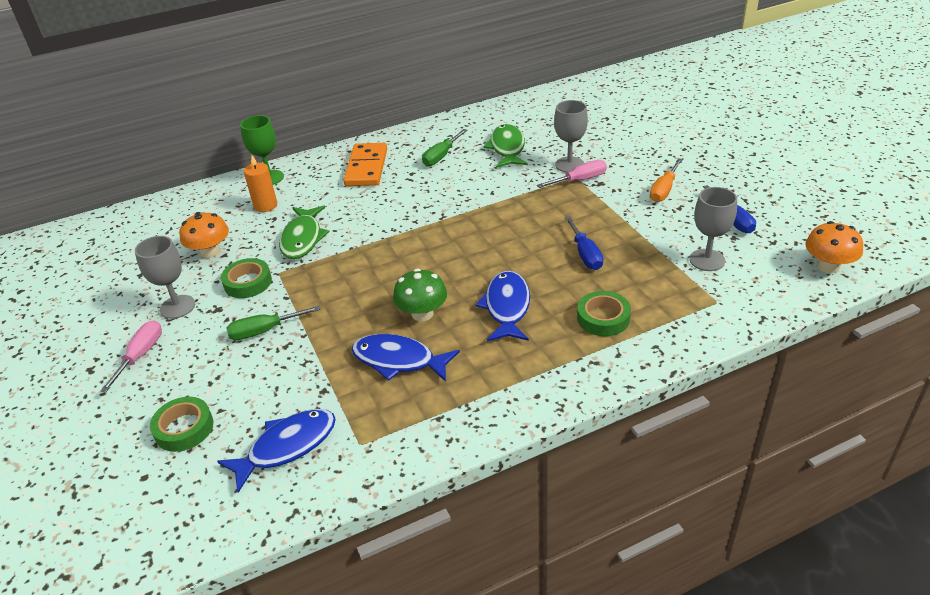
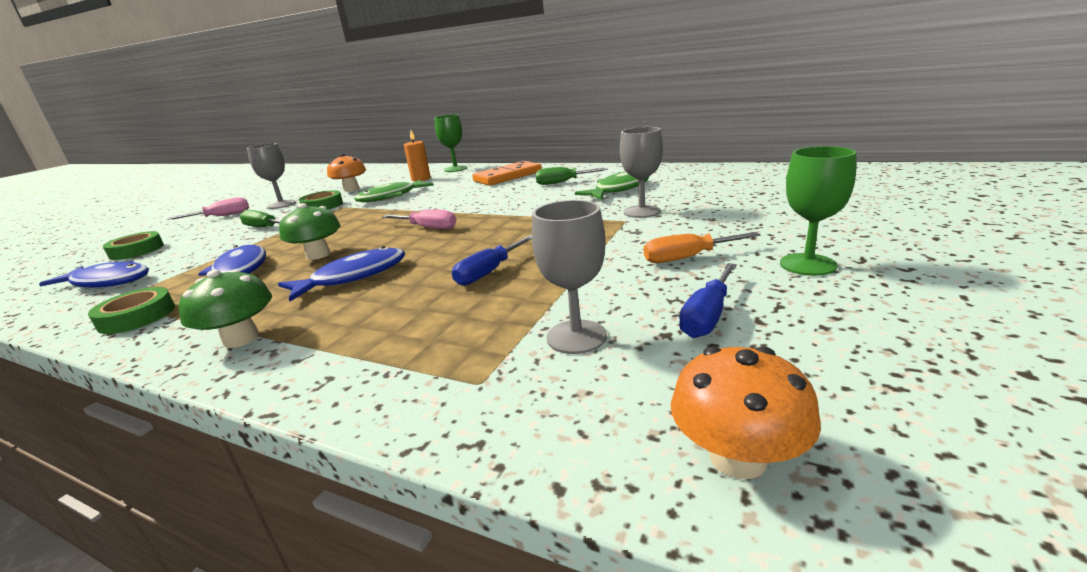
camera: 50 degrees right, 15 degrees down
pink screwdriver [537,160,607,188] -> pink screwdriver moved to [382,209,456,229]
green tape [577,291,631,336] -> green tape moved to [88,287,175,334]
none -> green mushroom [179,270,272,348]
none -> green goblet [780,146,856,276]

